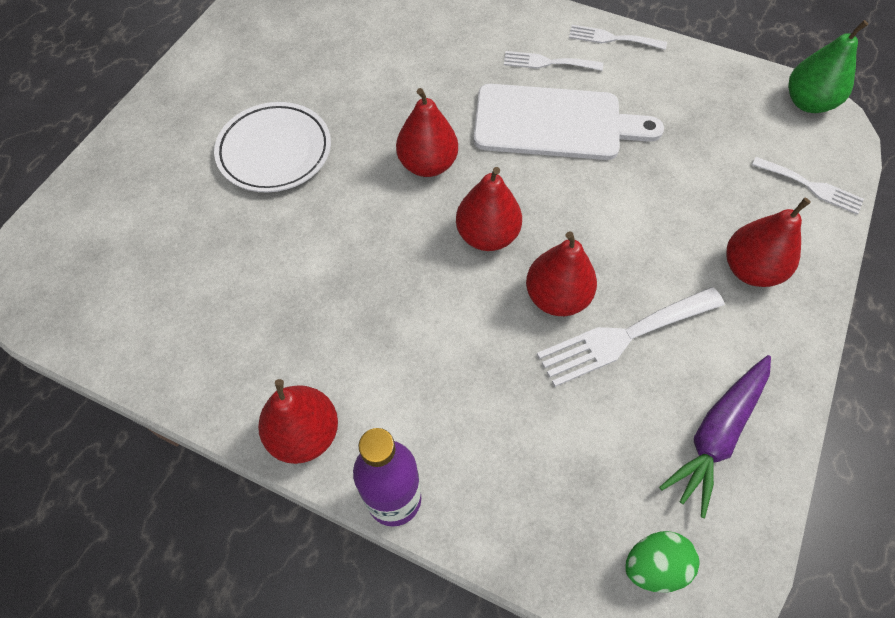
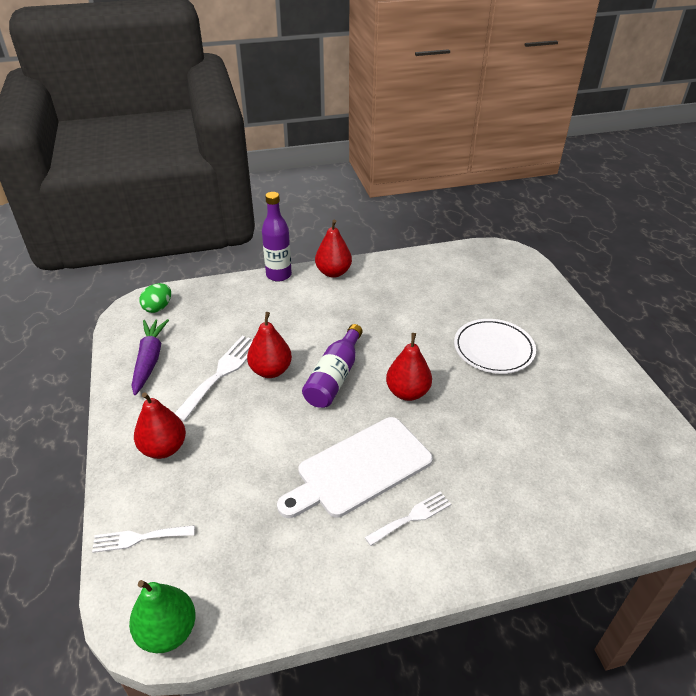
camera: 140 degrees right, 20 degrees down
red pear [456,167,522,251] -> purple bottle [302,324,363,408]
white fork [569,25,667,50] -> none

